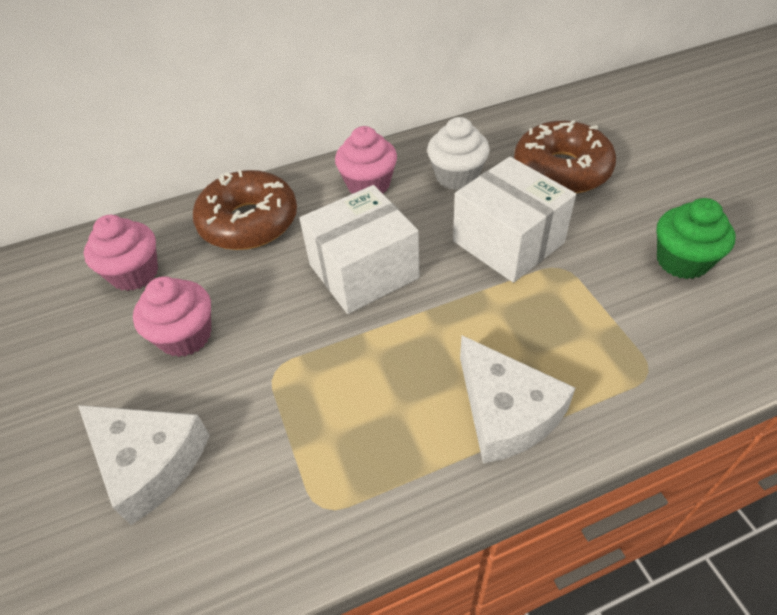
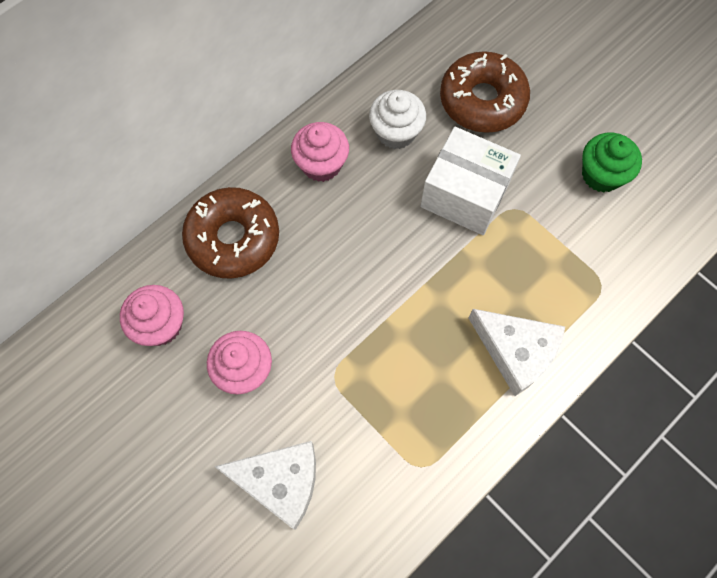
camera: 25 degrees left, 20 degrees up
white box [299,185,419,314] -> none

